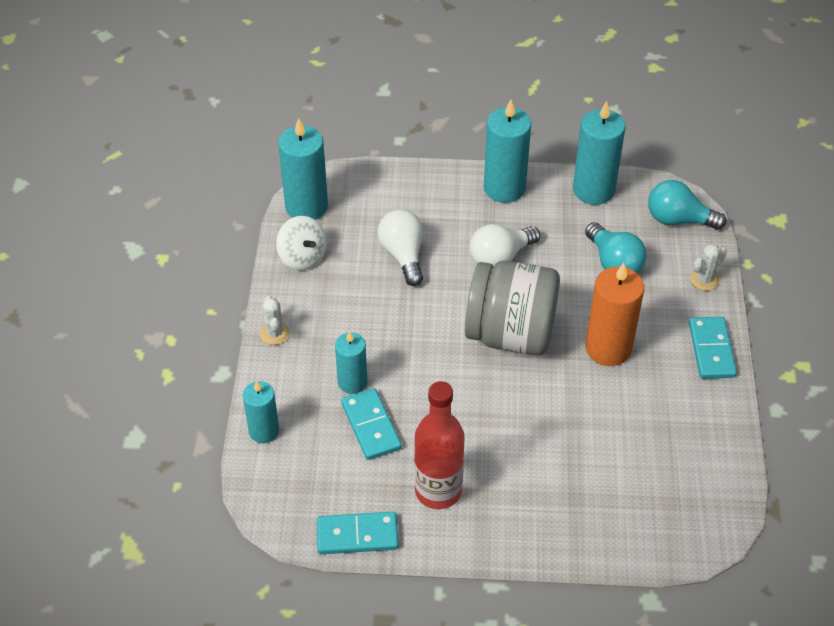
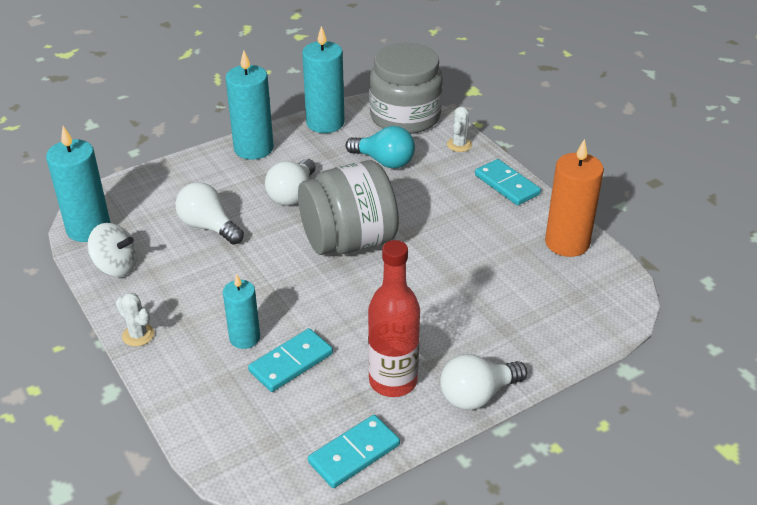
camera: 35 degrees left, 10 degrees down
turquoise candle [243,381,279,443] -> none
turquoise domino [341,388,402,460] -> turquoise domino turned 75 degrees counterclockwise [248,328,333,392]
orange candle [586,263,644,366] -> orange candle moved to [545,139,604,257]
turquoise light bulb [648,180,726,230] -> grey jar [369,43,443,134]
none -> white light bulb [440,354,527,410]

